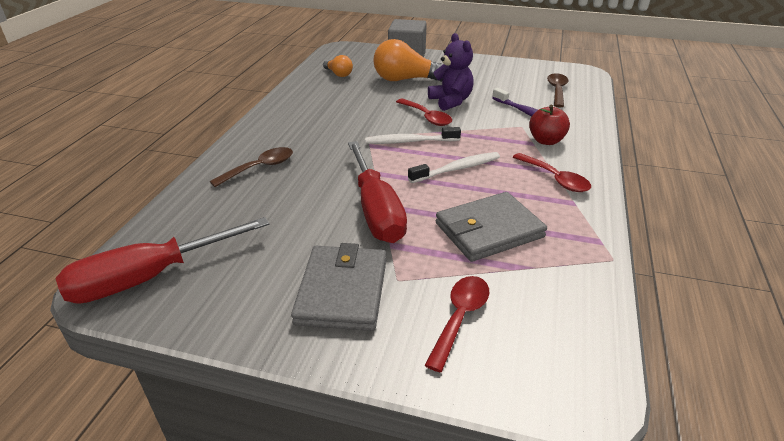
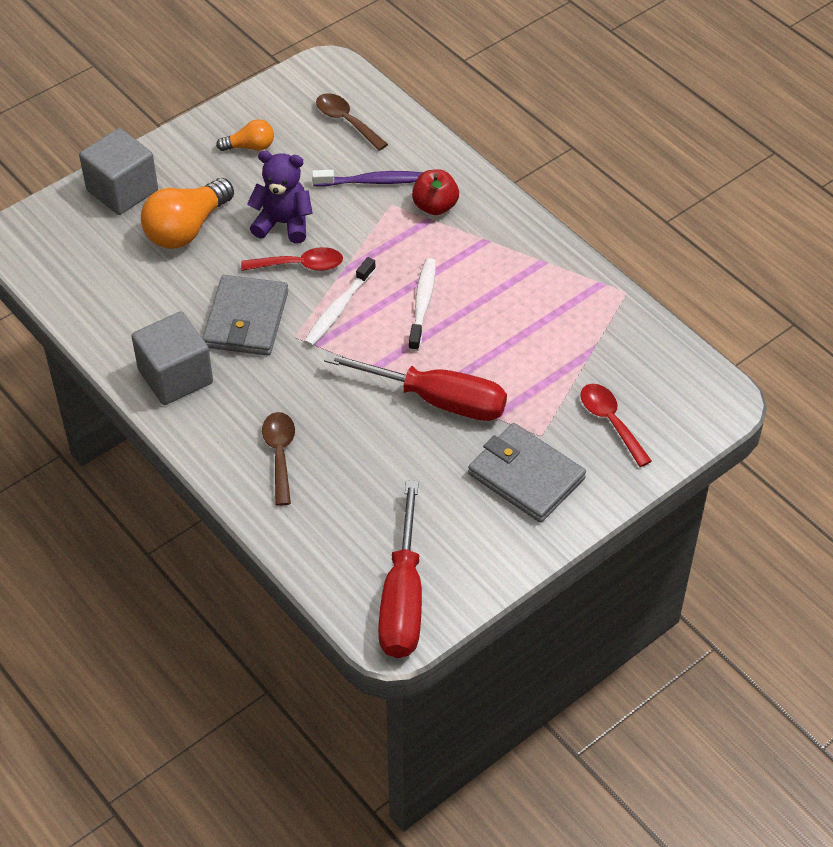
camera: 55 degrees left, 15 degrees up
orange light bulb [323,55,353,77] -> orange light bulb moved to [216,119,274,151]
grey wallet [436,192,547,262] -> grey wallet moved to [202,275,288,356]
red spoon [513,153,591,192] -> none
none -> grey cube [131,311,213,405]

